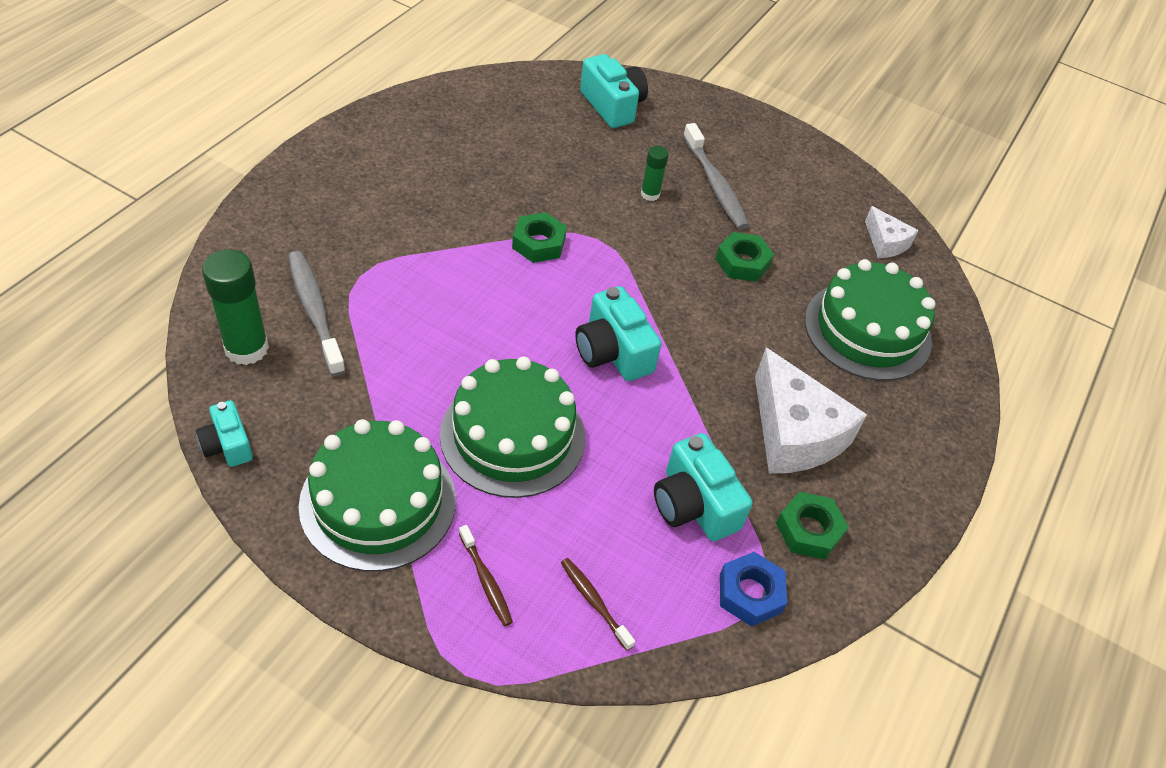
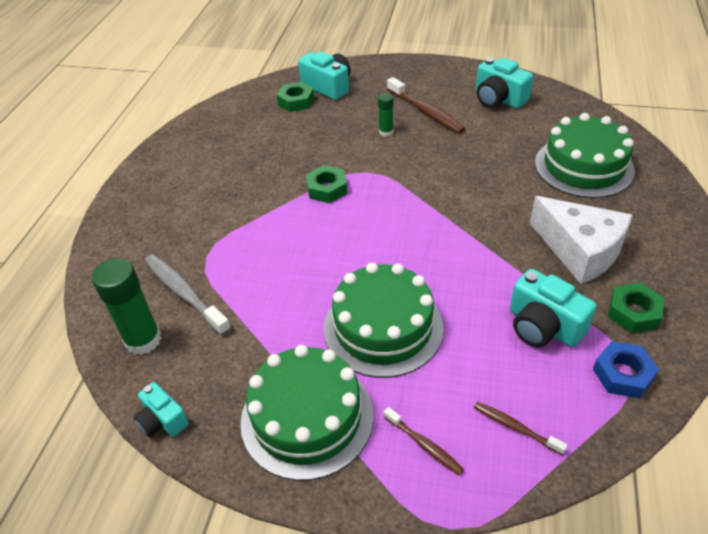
camera: 10 degrees left, 5 degrees down
turquoise camera [575,286,662,381] -> turquoise camera moved to [476,58,533,108]
grey toothbrush [683,123,749,230] -> brown toothbrush [387,77,465,133]
green nut [716,232,774,282] -> green nut moved to [277,82,314,112]
white cheese [865,206,918,258] -> none

